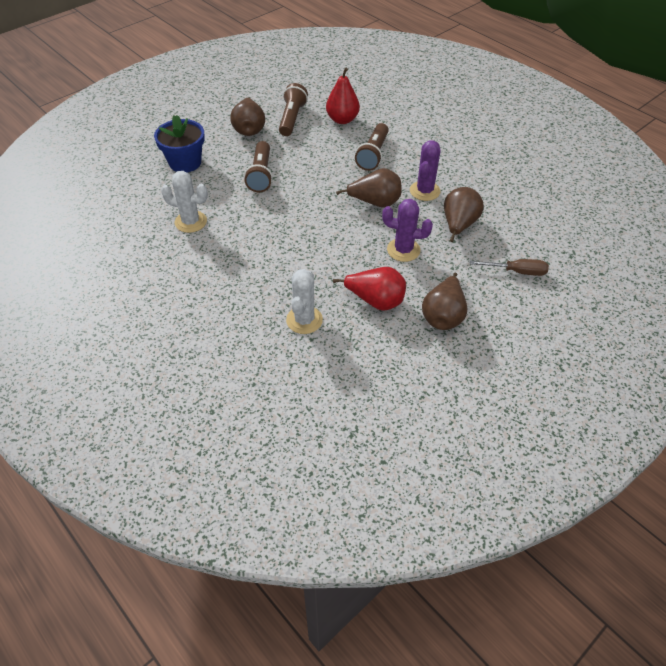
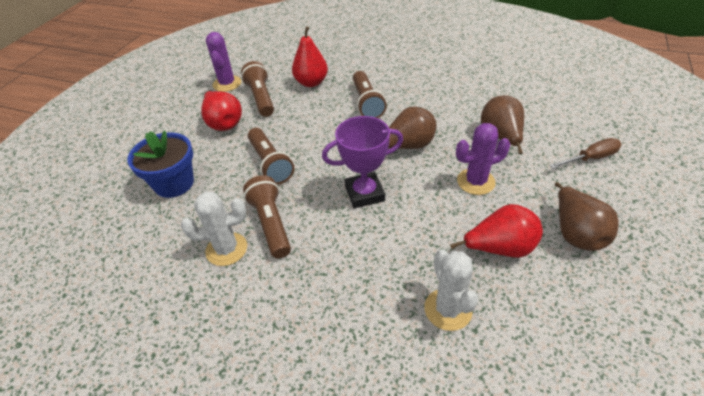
camera: 25 degrees left, 5 degrees down
brown pear [230,97,265,136] -> red pear [201,91,242,131]
purple cactus [410,140,441,201] -> purple cactus moved to [206,32,241,92]
none -> brown flashlight [243,175,291,258]
none -> purple trophy [322,116,403,208]

